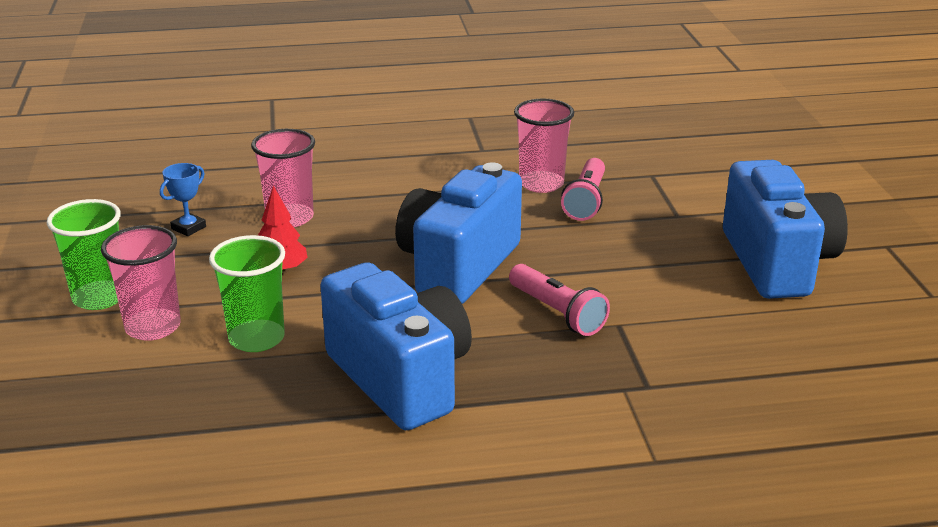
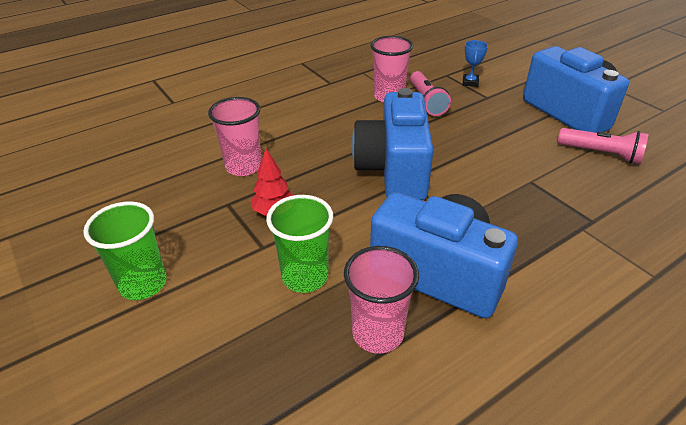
camera: 25 degrees left, 10 degrees up
pink cup [101,225,181,341] -> pink cup moved to [344,246,419,354]
blue trophy [160,163,206,236] -> blue trophy moved to [463,40,488,87]
pink flashlight [509,264,610,336] -> pink flashlight moved to [558,128,649,164]

